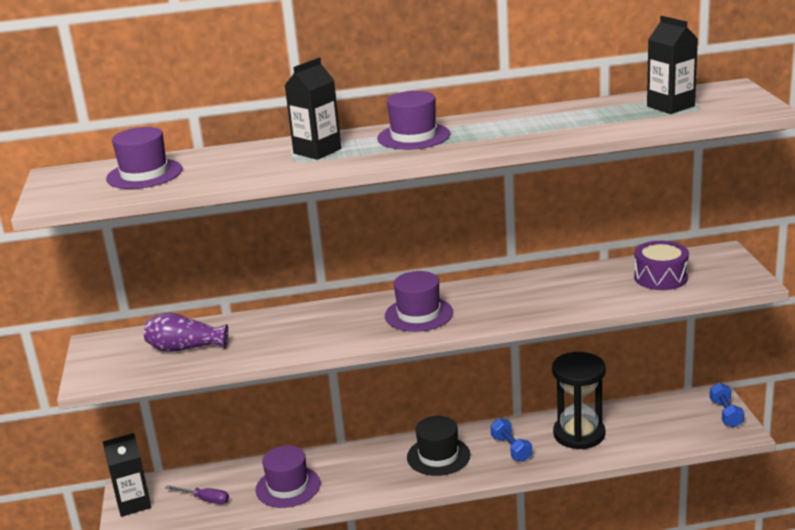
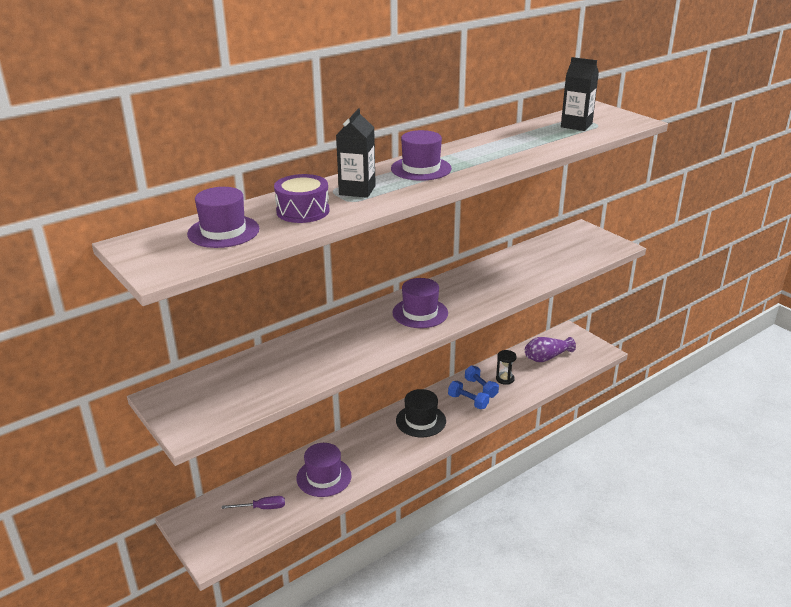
camera: 30 degrees left, 5 degrees up
black carton [103,433,151,517] -> none
purple vase [144,312,228,352] -> purple vase moved to [525,337,576,362]
black hourglass [552,352,606,449] -> black hourglass [496,350,516,385], size x0.48
purple drum [634,241,689,290] -> purple drum moved to [274,174,330,223]
blue dumbbell [710,383,744,428] -> blue dumbbell moved to [465,365,499,398]

